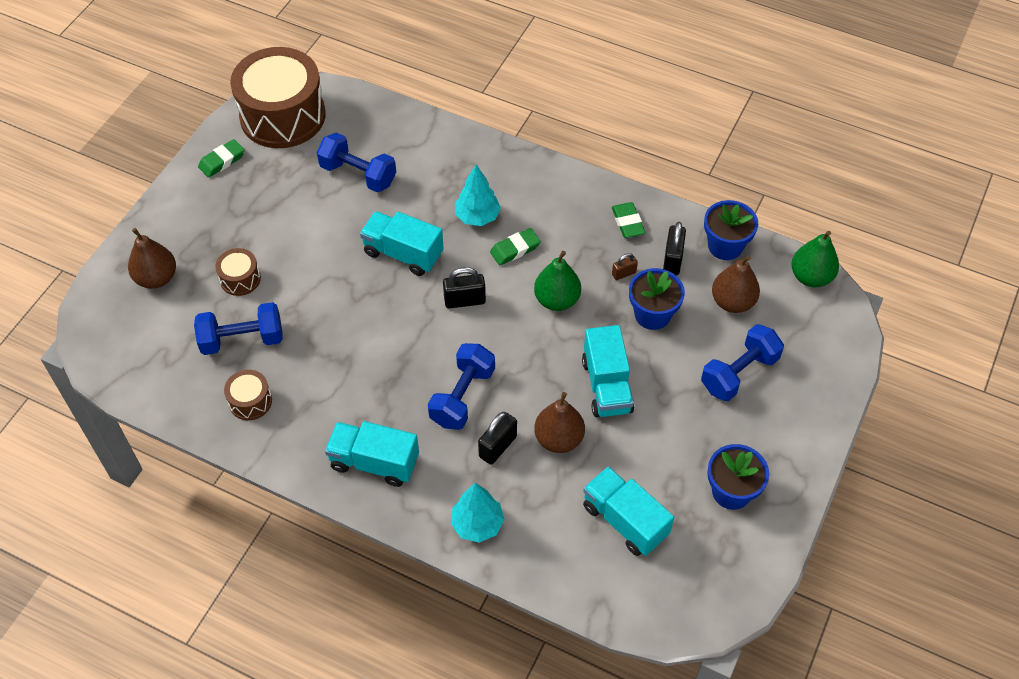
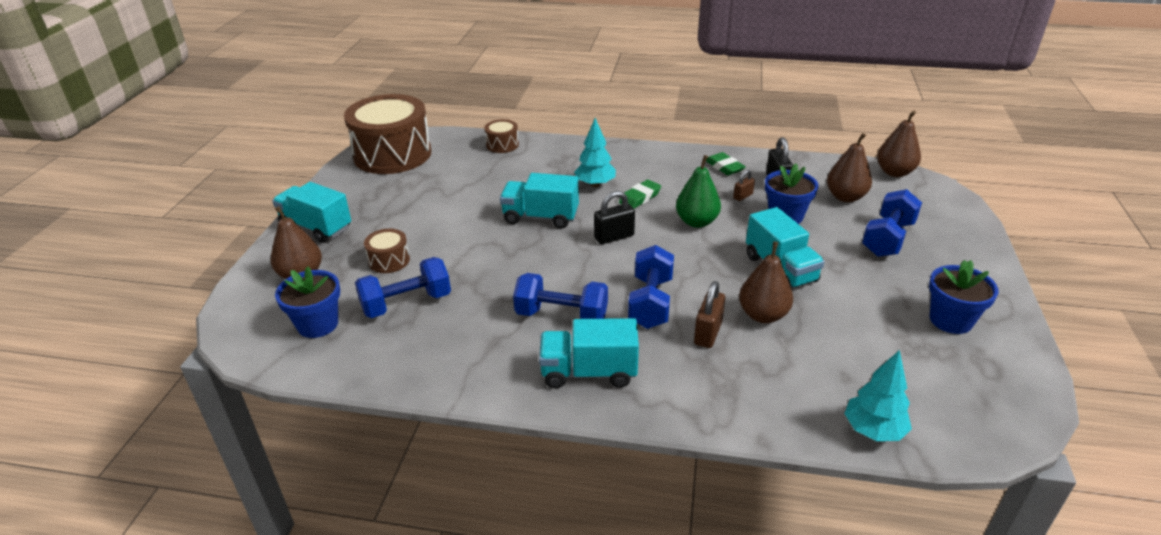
camera: 15 degrees left, 20 degrees down
green eraser [198,139,245,178] -> none
brown drum [224,370,272,420] -> brown drum moved to [484,119,519,153]
blue dumbbell [317,132,396,192] -> blue dumbbell moved to [513,273,608,319]
turquoise tree [451,483,505,543] -> turquoise tree moved to [844,350,912,441]
black padlock [478,412,517,465] -> brown padlock [694,281,725,348]
turquoise truck [583,466,674,556] -> turquoise truck moved to [272,182,351,243]
blue flower pot [704,200,758,260] -> blue flower pot moved to [275,267,340,338]
green pear [791,231,839,287] -> brown pear [877,110,921,177]

